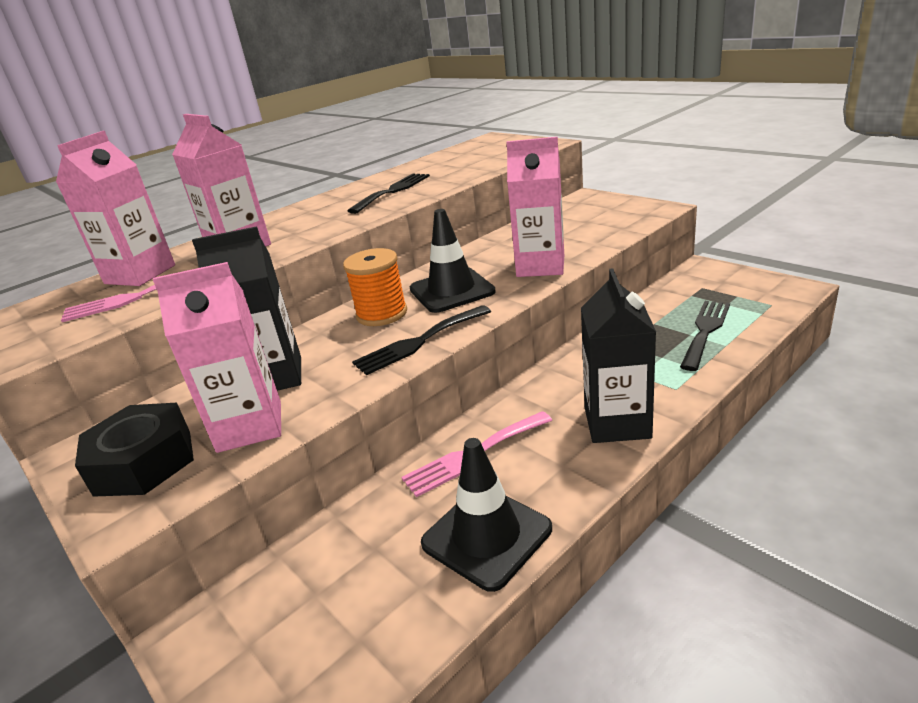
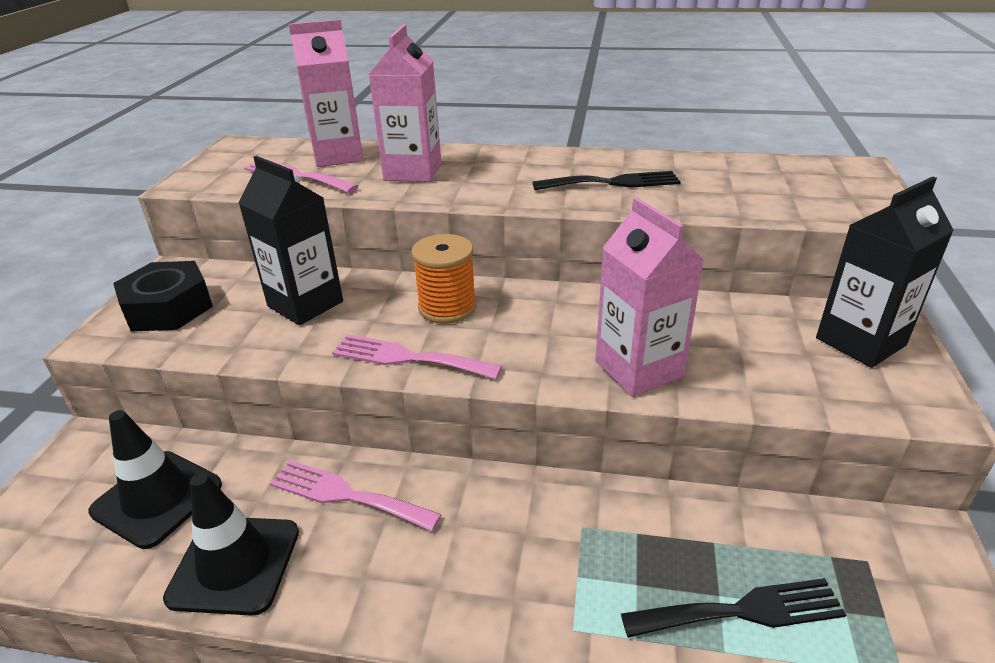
camera: 50 degrees right, 5 degrees up
pink carton [153,262,281,453] -> none
black fork [352,305,491,375] -> pink fork [332,334,502,379]
black traffic cone [410,209,496,313] -> black traffic cone moved to [88,410,222,549]
black carton [581,268,656,443] -> black carton moved to [816,176,954,368]

